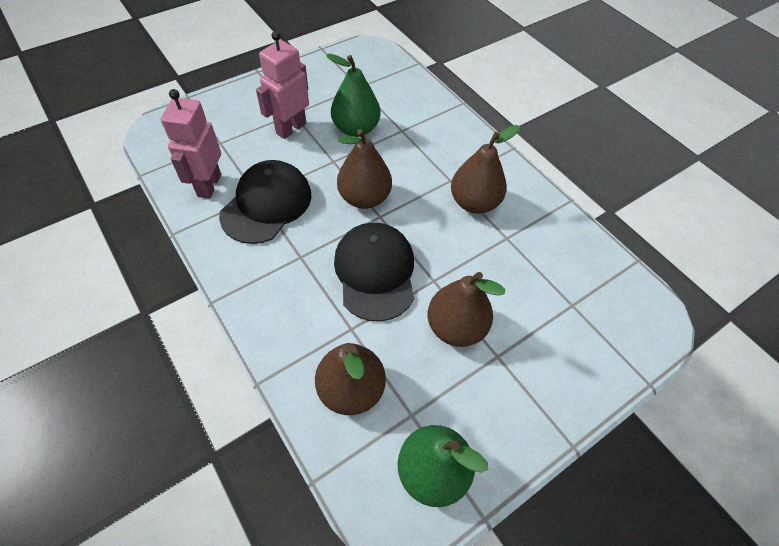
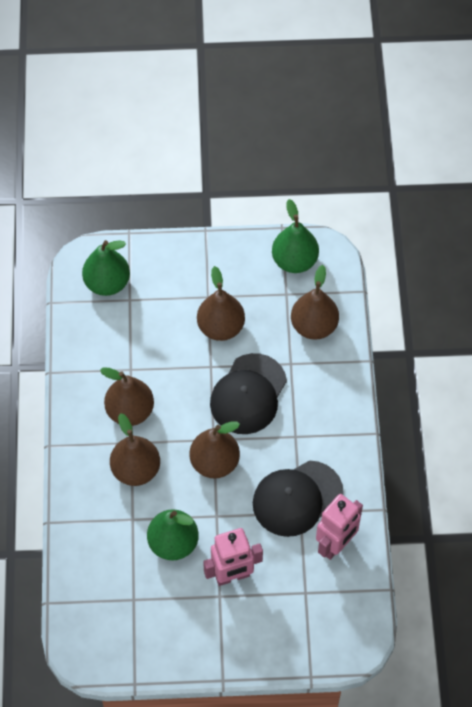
camera: 145 degrees left, 5 degrees up
none -> green pear [82,240,130,296]
none -> brown pear [110,413,160,486]

